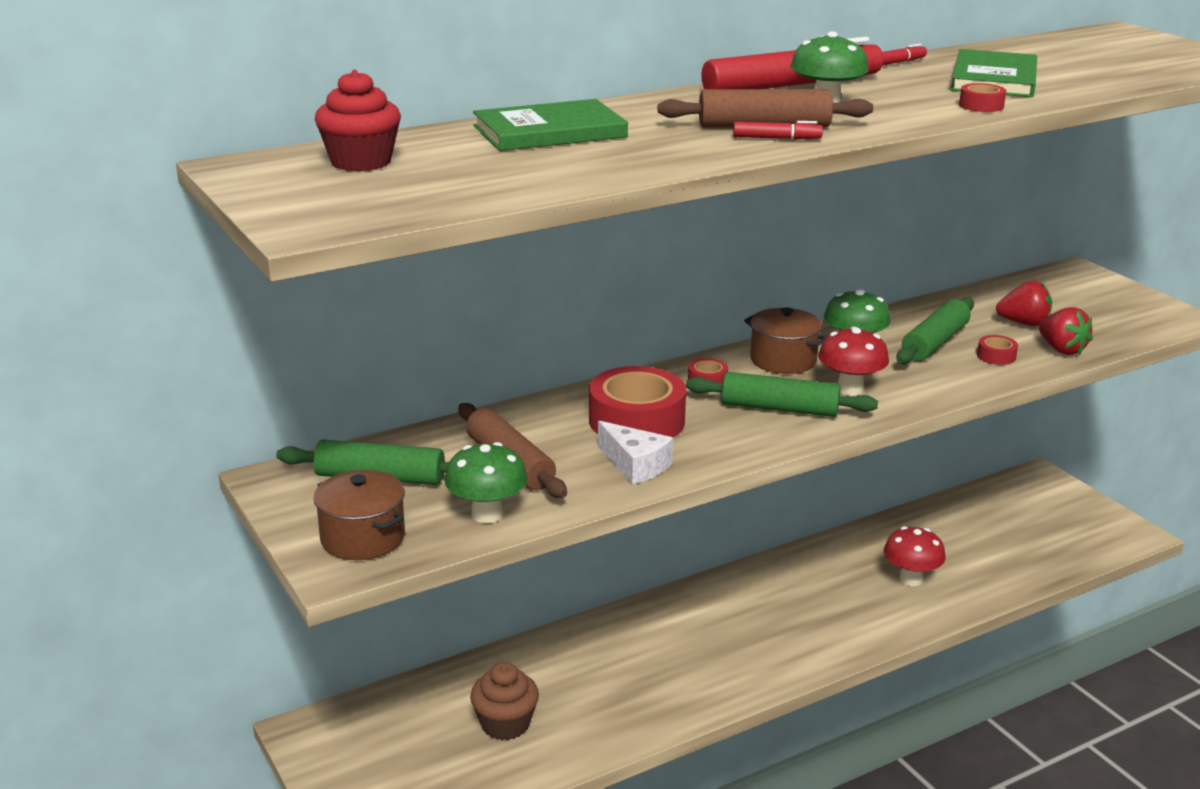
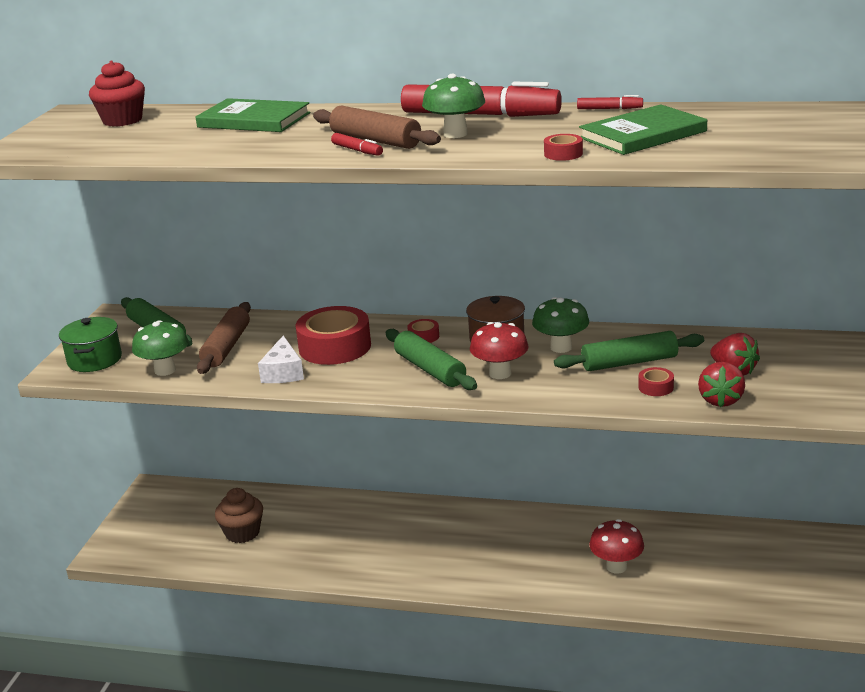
camera: 45 degrees right, 0 degrees up
brown pot [314,470,405,560] -> green pot [59,317,122,372]

